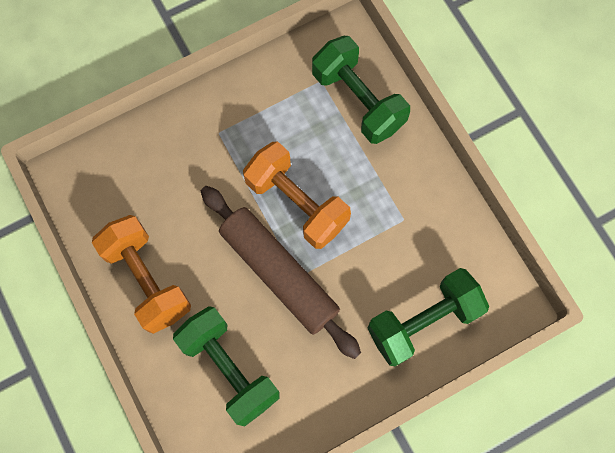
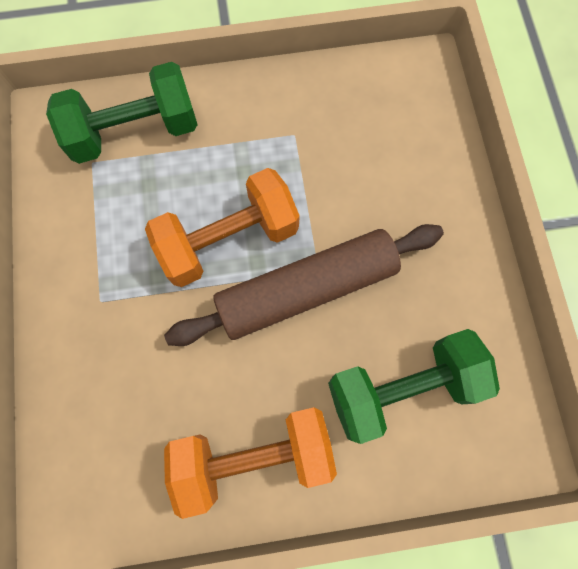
camera: 70 degrees left, 0 degrees up
green dumbbell [368,268,489,367] -> none

